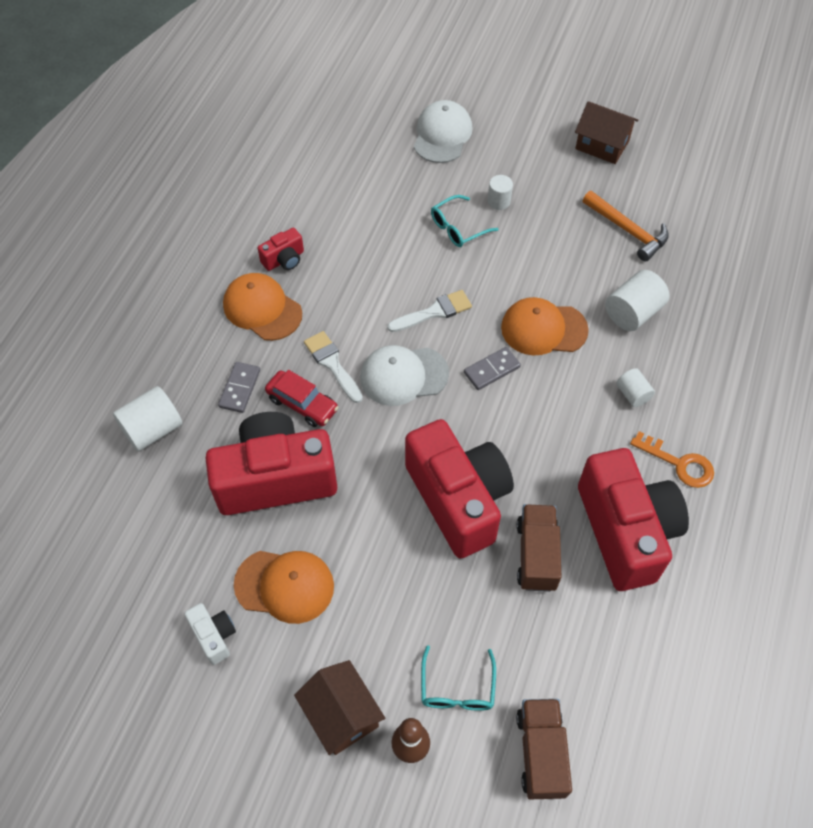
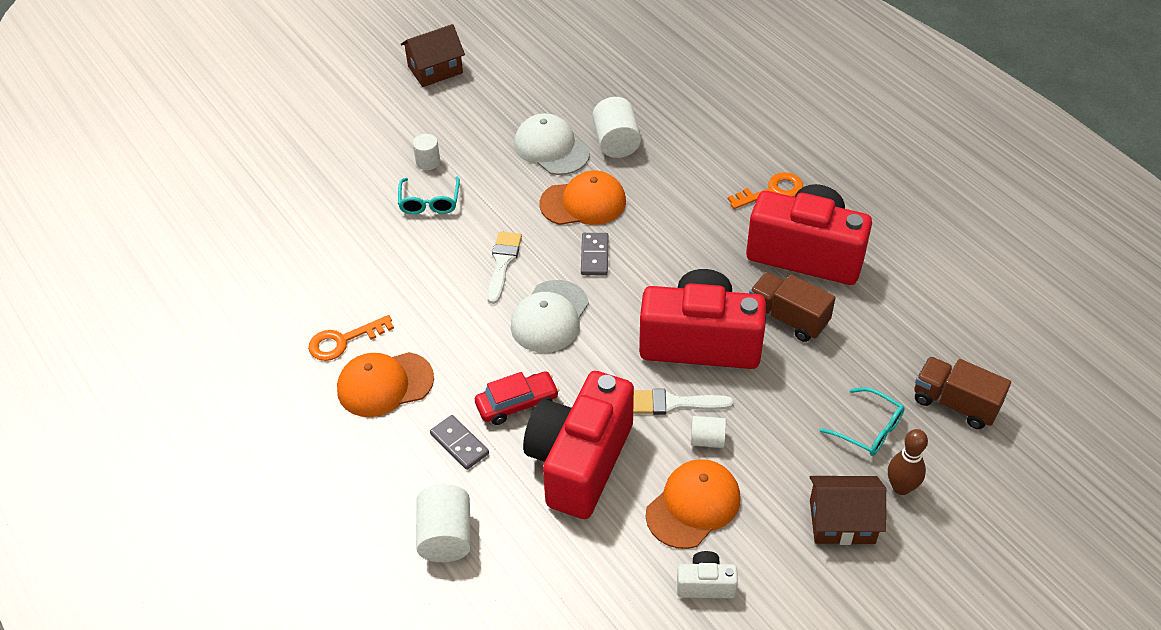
camera: 55 degrees left, 10 degrees down
red camera [258,228,304,271] -> orange key [308,315,394,361]
white brush [304,331,363,403] -> white brush moved to [633,389,733,415]
white cap [414,100,473,163] -> white cap moved to [514,113,590,175]
orange cap [501,297,589,356] -> orange cap turned 135 degrees counterclockwise [540,170,626,225]
orange hammer [582,191,669,262] -> none
white cylinder [616,368,655,407] -> white cylinder moved to [691,416,726,448]

